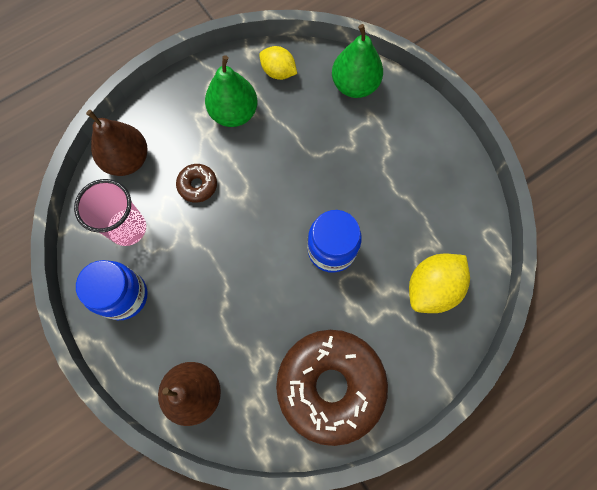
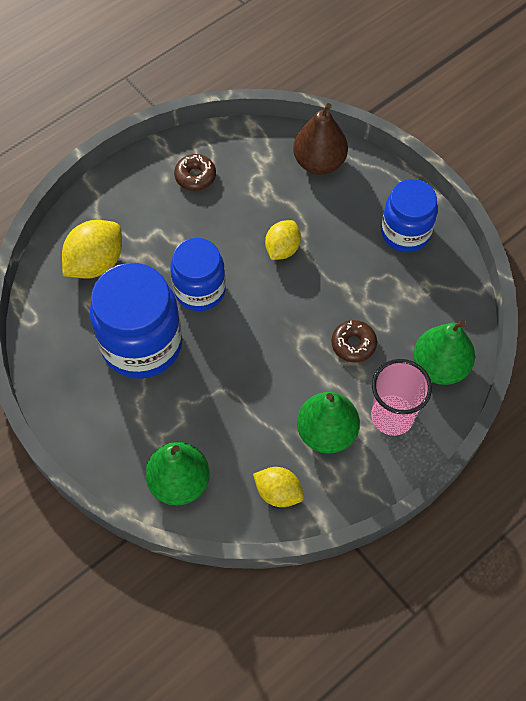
camera: 175 degrees right, 10 degrees down
pink cup [74,179,146,246] -> pink cup moved to [371,359,432,436]
brown pear [86,110,147,176] -> green pear [413,320,475,385]
brown donut [276,330,388,446] -> brown donut [174,154,216,191], size x0.42
none -> blue jar [90,263,182,379]
none -> yellow lemon [265,220,301,260]

